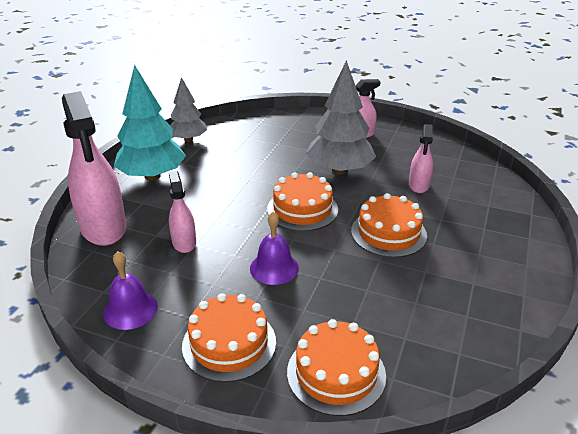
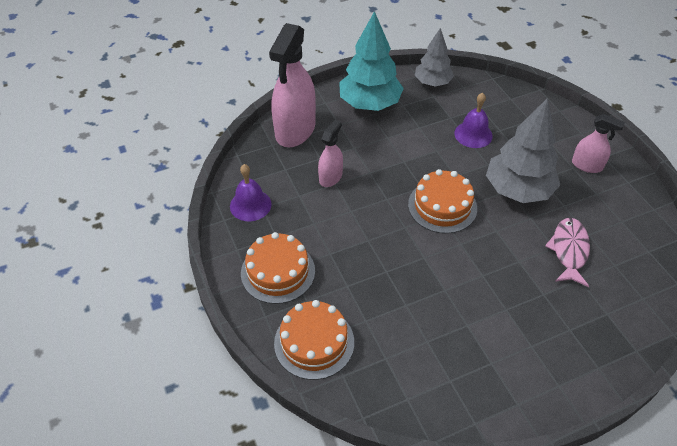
camera: 45 degrees right, 15 degrees up
purple bell [250,211,299,285] -> purple bell moved to [454,93,493,148]
orange cake [351,193,427,258] -> none
pink spray bottle [409,124,433,193] -> pink fish [545,218,590,287]

